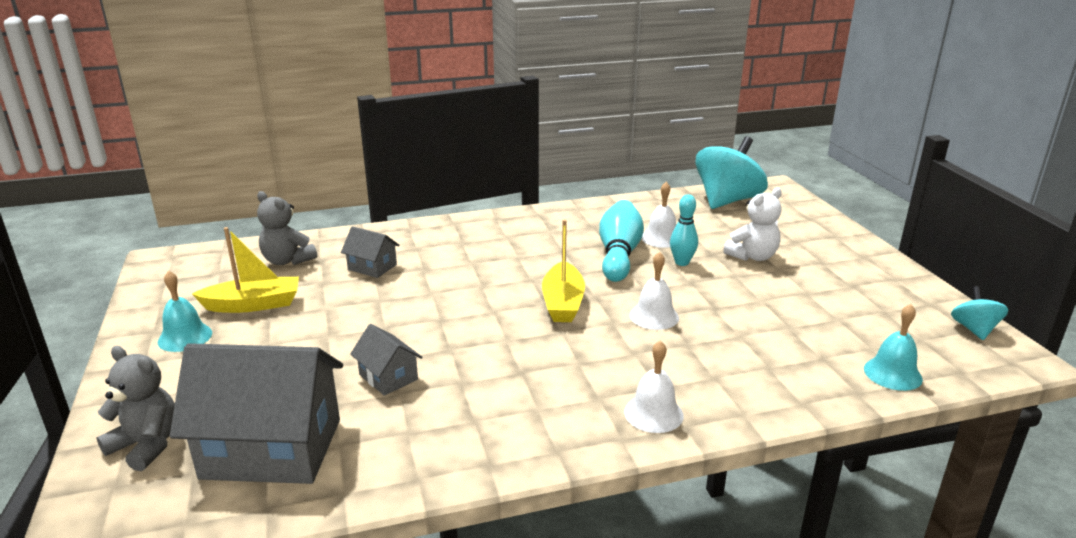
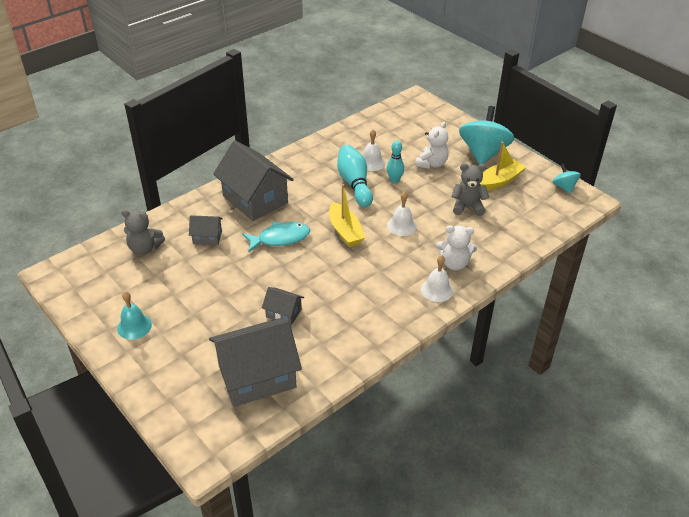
camera: 25 degrees left, 15 degrees up
grey teddy bear [96,346,175,471] -> grey teddy bear moved to [451,163,489,216]
yellow boat [192,227,299,313] -> yellow boat moved to [480,141,526,191]
turquoise spinning top [695,137,768,209] -> turquoise spinning top moved to [459,106,514,164]
turquoise bell [864,304,923,391] -> none
none -> grey house [213,141,294,221]
none -> turquoise fish [242,222,310,253]
none -> white teddy bear [436,225,477,270]

